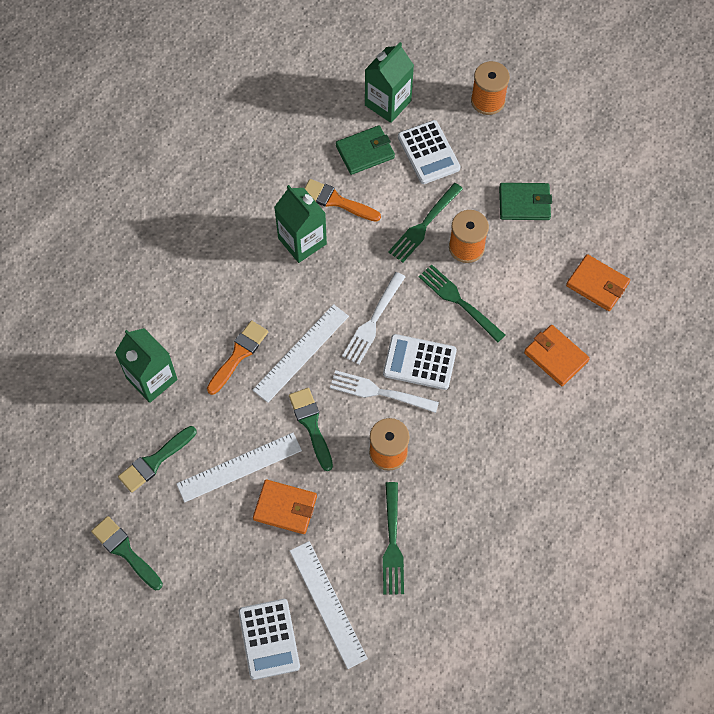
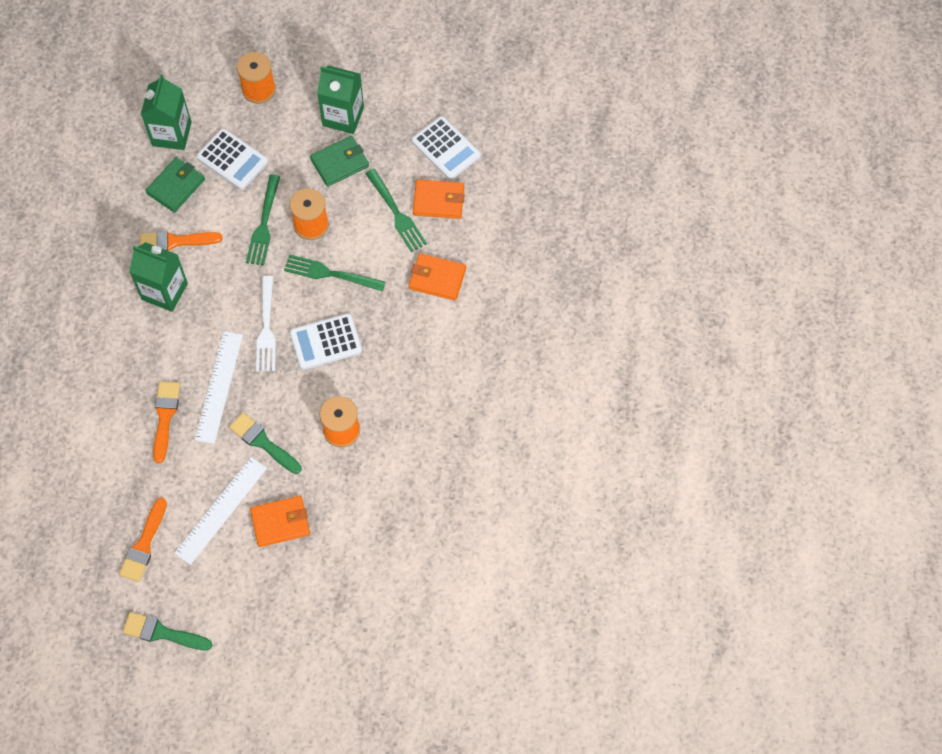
camera: 30 degrees left, 0 degrees up
green carton [115,328,178,403] -> green carton moved to [317,66,364,134]
green brush [118,426,196,493] -> orange brush [119,498,167,582]
white calculator [239,599,300,680] -> white calculator moved to [412,116,481,180]
white ruler [290,541,368,669] -> none
white fork [330,370,439,413] -> none
green fork [383,482,404,594] -> green fork moved to [365,169,427,252]

